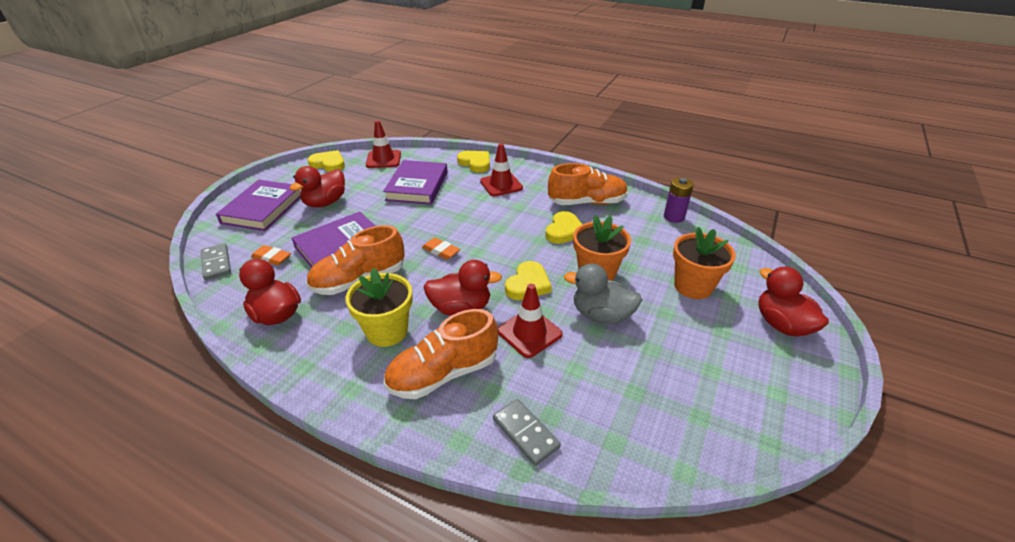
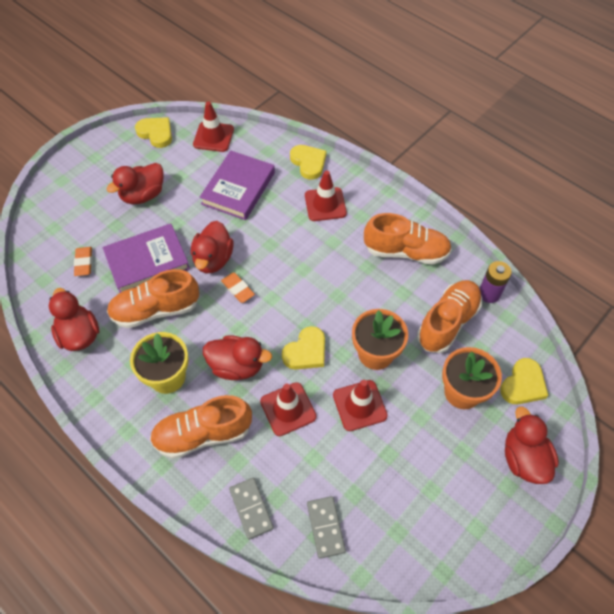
camera: 15 degrees right, 20 degrees up
grey domino [201,243,231,280] -> grey domino moved to [307,496,346,559]
purple book [216,180,300,231] -> none
orange eraser [251,245,291,265] -> orange eraser turned 45 degrees clockwise [74,247,92,276]
yellow heart [545,211,583,244] -> yellow heart moved to [500,358,549,404]
grey duck [564,263,642,324] -> red traffic cone [333,380,388,431]
none -> red duck [191,221,234,273]
none -> orange shoe [417,280,482,353]

